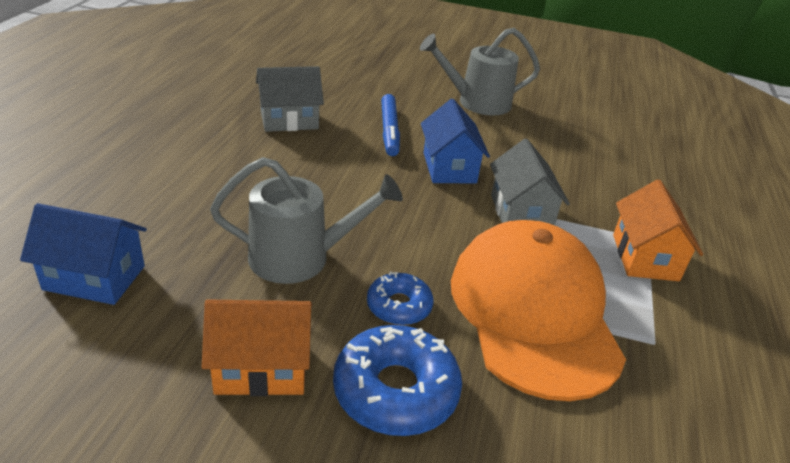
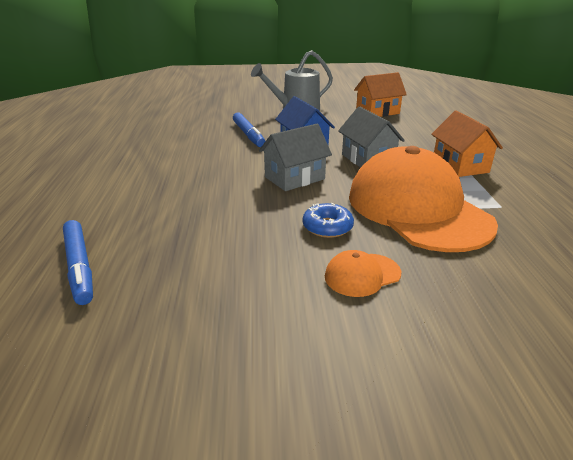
camera: 15 degrees left, 5 degrees down
blue house [20,203,147,305] -> blue marker [63,220,93,305]
orange house [202,300,312,396] -> orange house moved to [354,72,407,117]
grey watering can [210,157,403,284] -> none
grey house [256,66,324,132] -> grey house moved to [259,124,332,191]
blue donut [333,325,462,436] -> orange cap [325,250,401,297]

